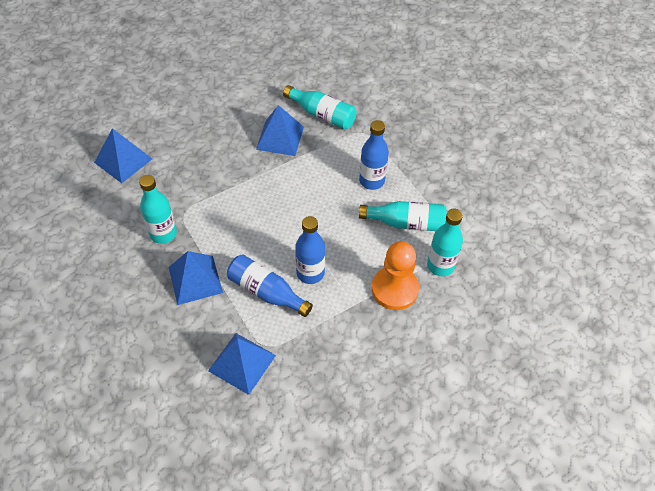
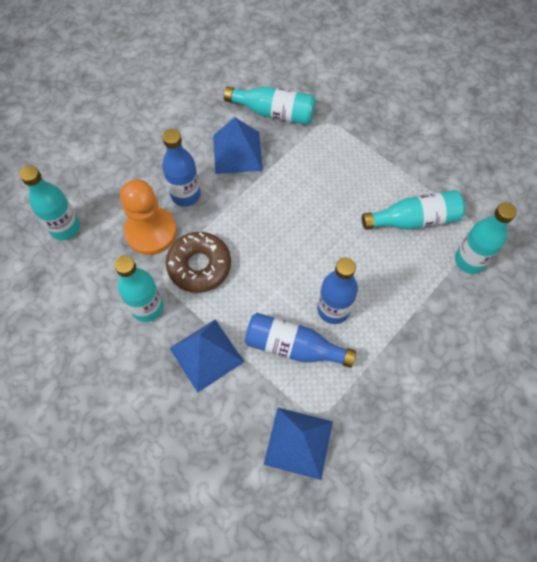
camera: 15 degrees left, 10 degrees up
blue pyramid [94,128,152,183] -> turquoise bottle [20,165,80,240]
blue bottle [359,120,389,190] -> blue bottle moved to [162,129,201,207]
orange pawn [372,241,419,310] -> orange pawn moved to [120,179,177,255]
none -> brown donut [166,232,231,293]

